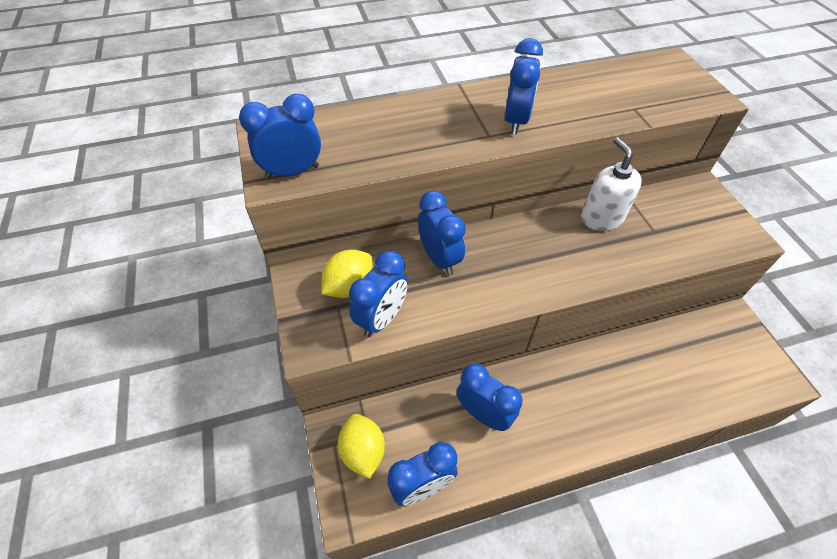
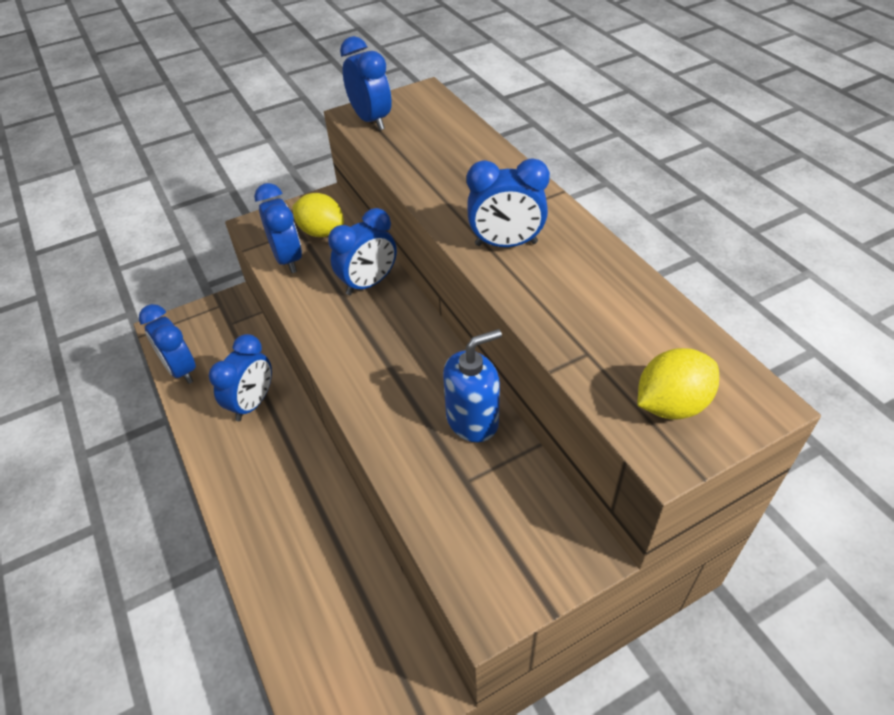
camera: 80 degrees right, 5 degrees down
yellow lemon [338,414,385,479] -> yellow lemon moved to [638,348,719,420]
blue clock [349,251,408,337] -> blue clock turned 135 degrees counterclockwise [254,183,302,273]
white soap dispenser [581,137,642,231] -> blue soap dispenser [443,329,502,442]

